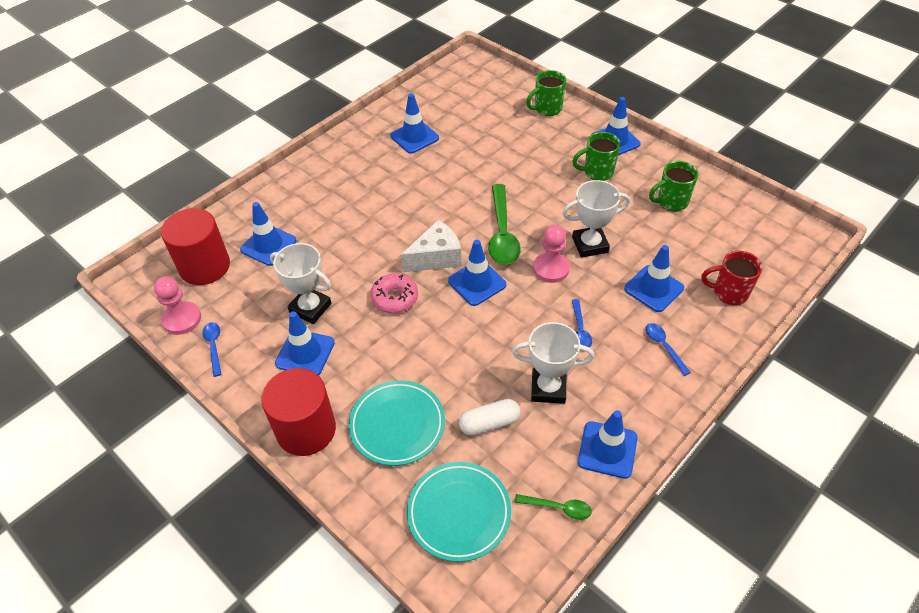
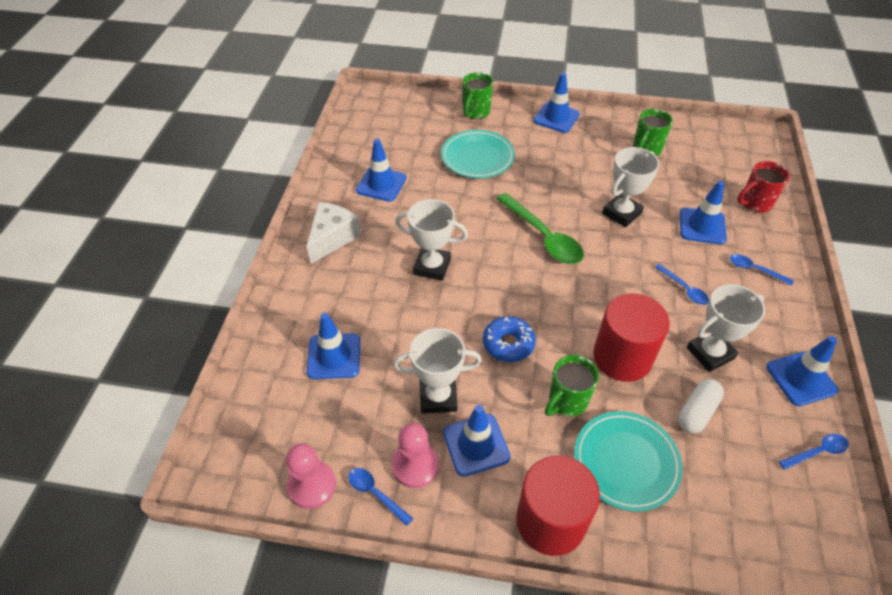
camera: 35 degrees left, 0 degrees up
red cylinder [161,208,230,285] -> red cylinder moved to [593,293,670,382]
pink donut [370,273,418,313] -> blue donut [483,316,536,362]
white cheese [401,220,462,272] -> white cheese moved to [307,202,361,264]
turquoise plate [407,462,511,562] -> turquoise plate moved to [441,130,515,178]
blue traffic cone [448,240,506,306] -> none
green spoon [515,494,592,520] -> blue spoon [779,434,849,470]
pink pawn [533,225,570,283] -> pink pawn moved to [392,423,439,488]
green mug [572,132,620,181] -> green mug moved to [545,355,599,417]
none -> white trophy [395,199,468,281]

